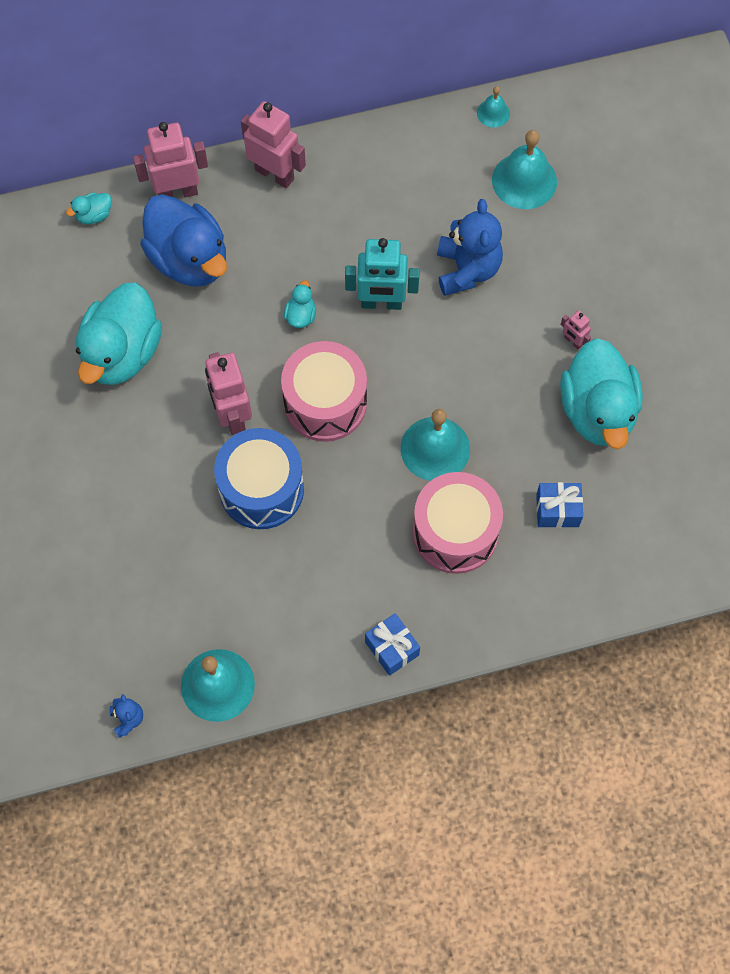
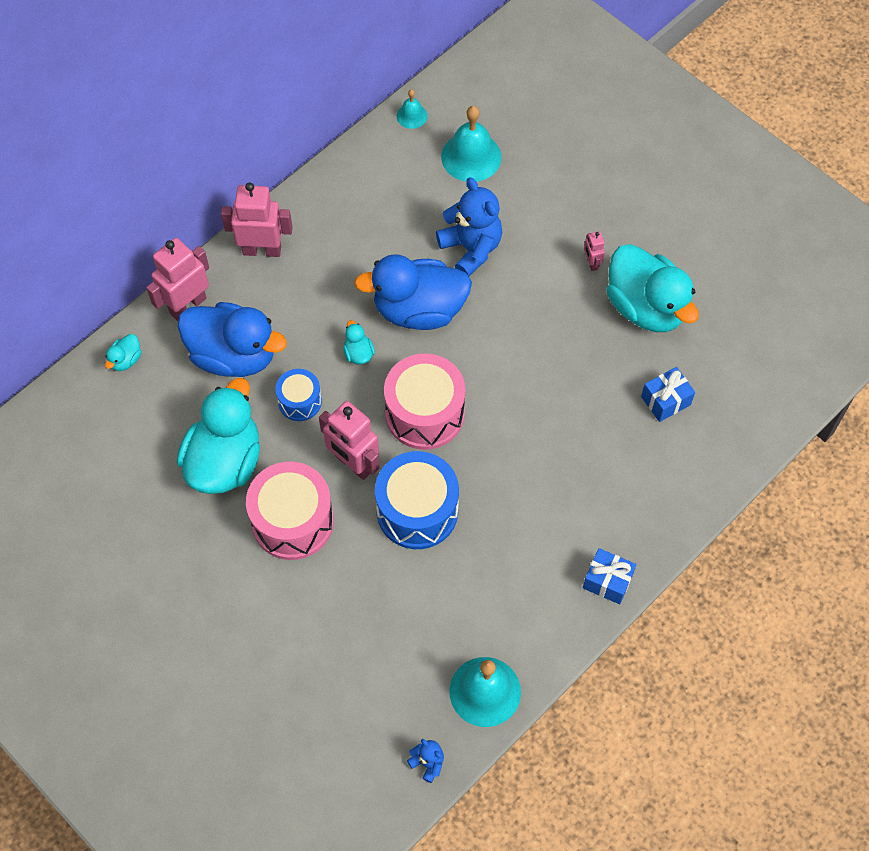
camera: 30 degrees left, 5 degrees down
turquoise duck [76,283,162,385] -> turquoise duck turned 150 degrees counterclockwise [177,378,260,494]
turquoise robot [345,238,420,310] -> blue duck [354,254,472,330]
turquoise bell [401,409,470,481] -> none
pink drum [413,472,503,574] -> pink drum moved to [246,462,334,560]
pink robot [561,310,591,350] -> pink robot turned 60 degrees clockwise [584,231,605,271]
none -> blue drum [275,369,322,421]

